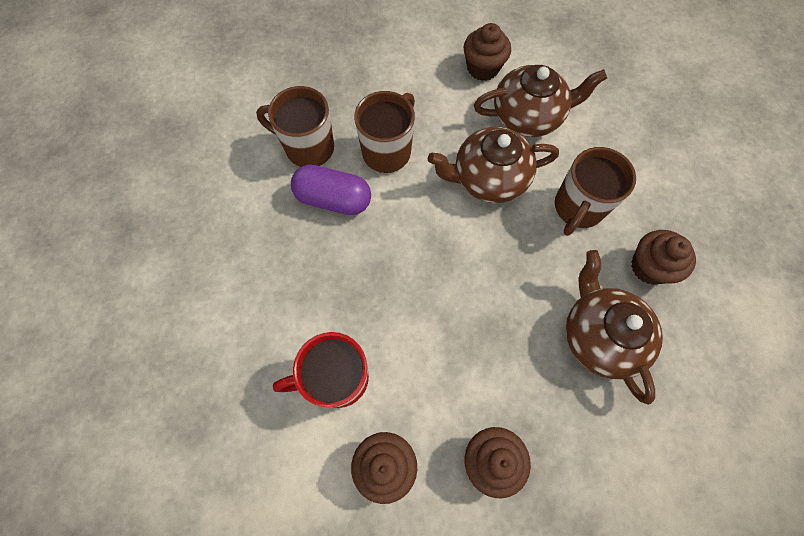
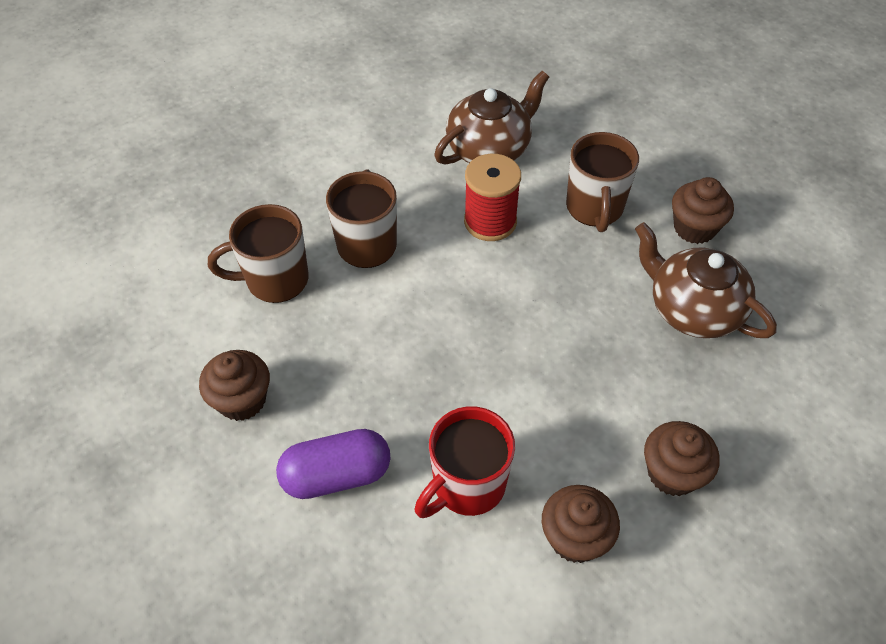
camera: 30 degrees left, 15 degrees down
purple capsule [291,164,371,215] -> purple capsule moved to [276,429,391,499]
brown teapot [428,127,559,203] -> red spool [464,154,521,241]
brown cupcake [464,23,511,81] -> brown cupcake moved to [199,350,270,421]

